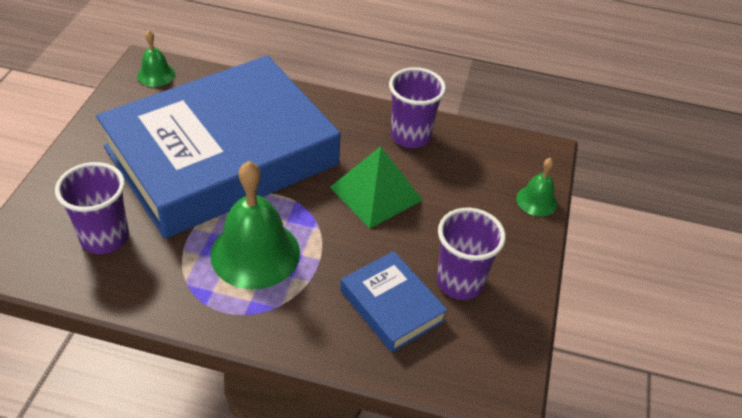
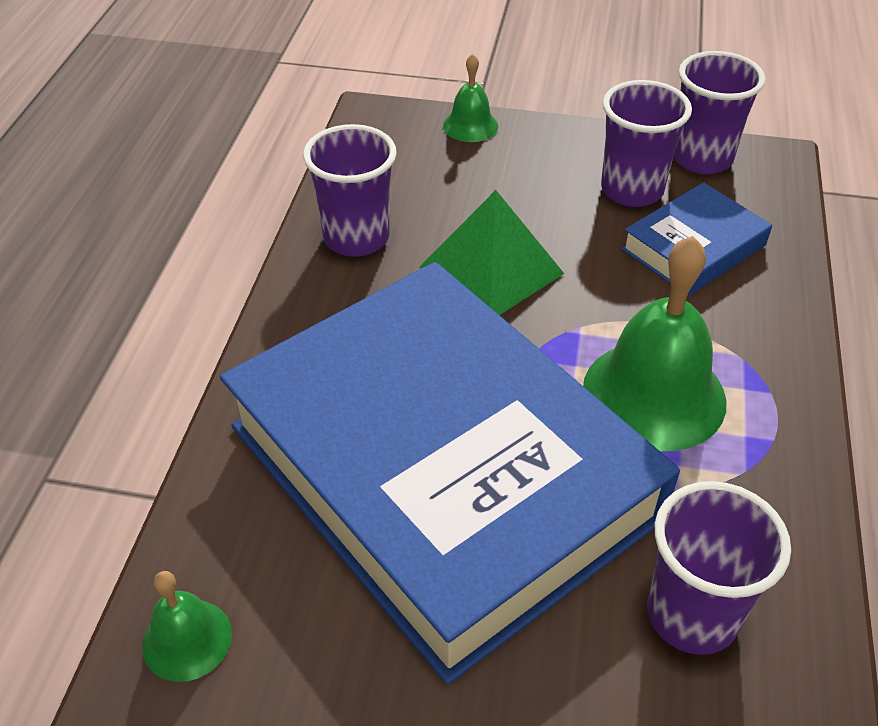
camera: 90 degrees left, 0 degrees up
none -> purple cup [673,51,766,174]

